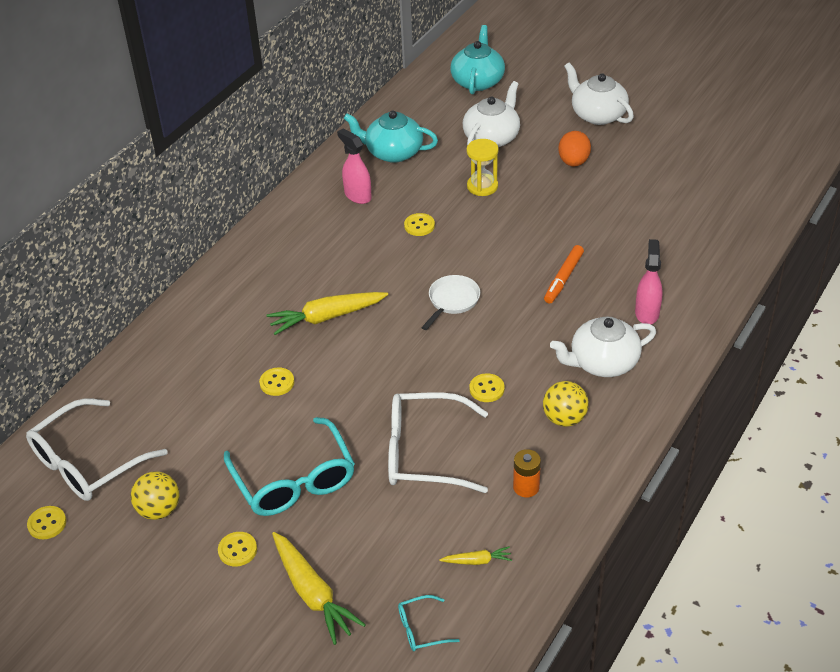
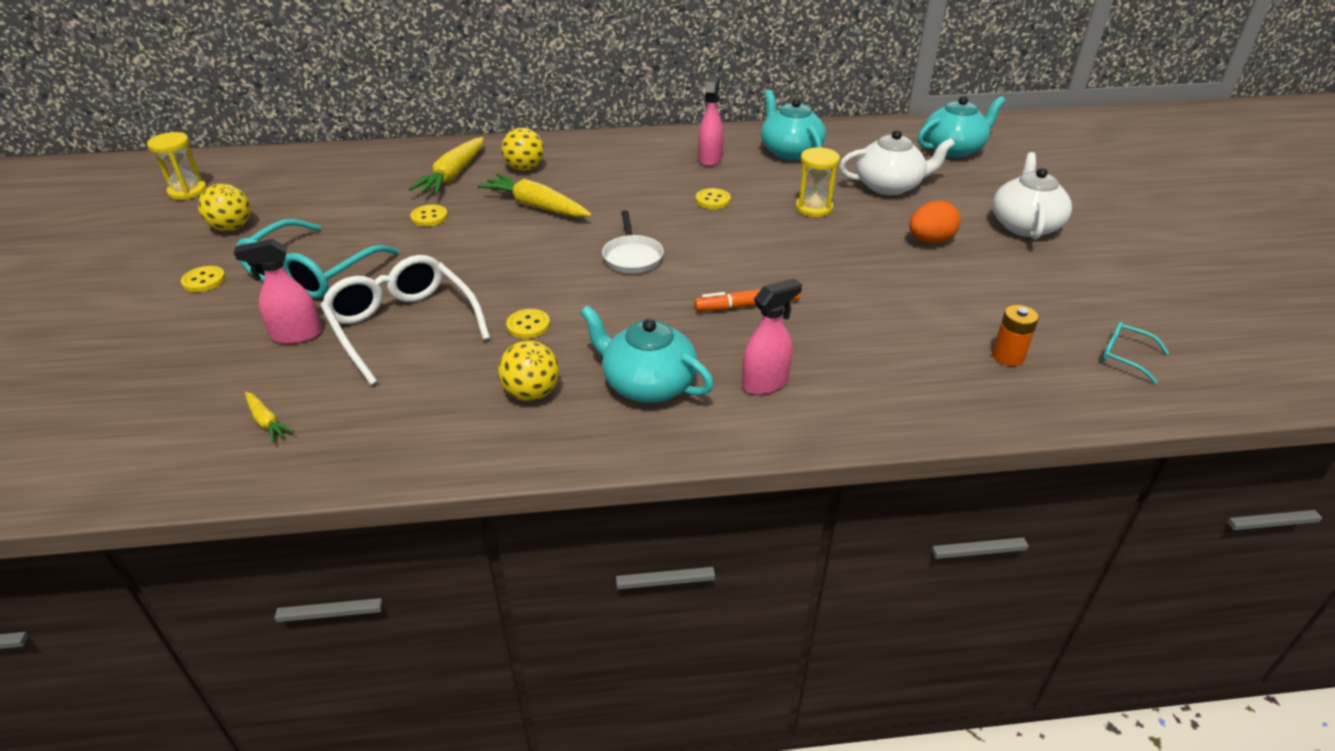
camera: 50 degrees right, 5 degrees down
white glasses [26,398,168,501] -> none
yellow button [27,506,66,539] -> yellow hourglass [147,132,207,200]
yellow carrot [272,532,366,645] -> yellow carrot moved to [409,137,484,195]
turquoise glasses [398,595,460,651] -> turquoise glasses moved to [1102,322,1169,383]
white pan [421,275,480,330] -> white pan turned 90 degrees clockwise [602,210,664,273]
orange battery [513,449,541,497] -> orange battery moved to [992,305,1039,366]
white teapot [550,316,656,377] -> turquoise teapot [580,305,714,403]
none -> pink spray bottle [234,239,322,344]
none -> yellow ball [501,128,544,171]

